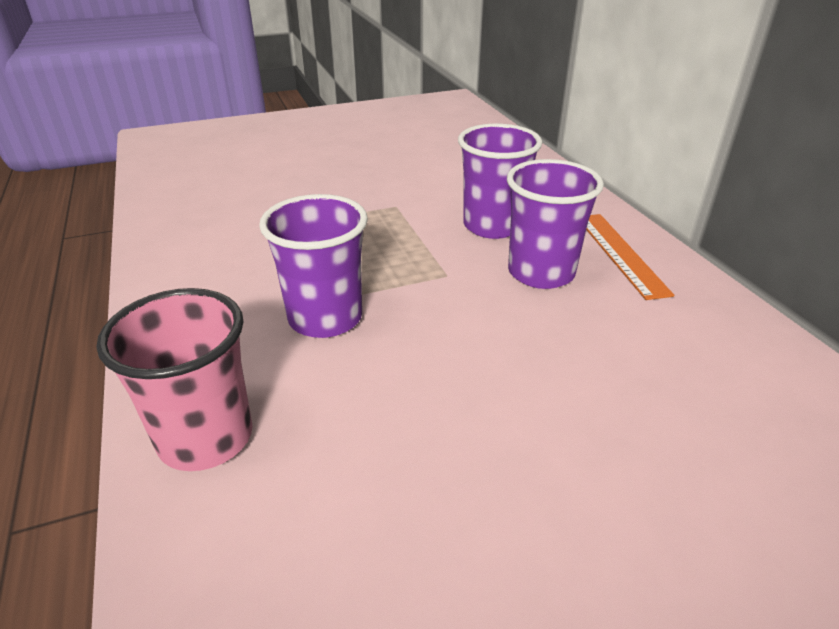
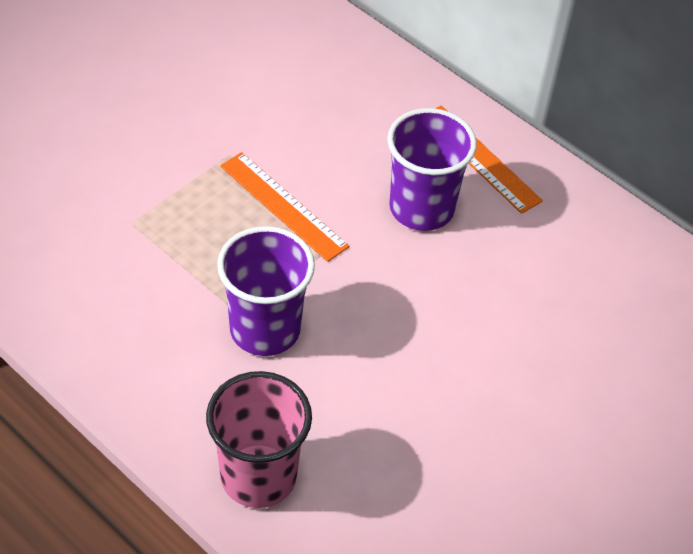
camera: 30 degrees left, 15 degrees up
purple cup [458,123,542,239] -> none
none -> orange ruler [220,152,349,262]

